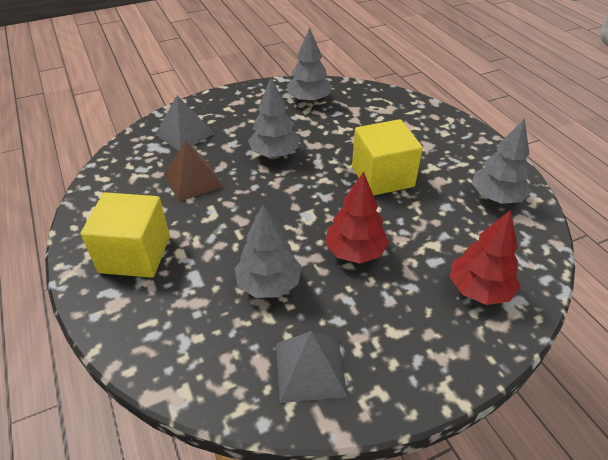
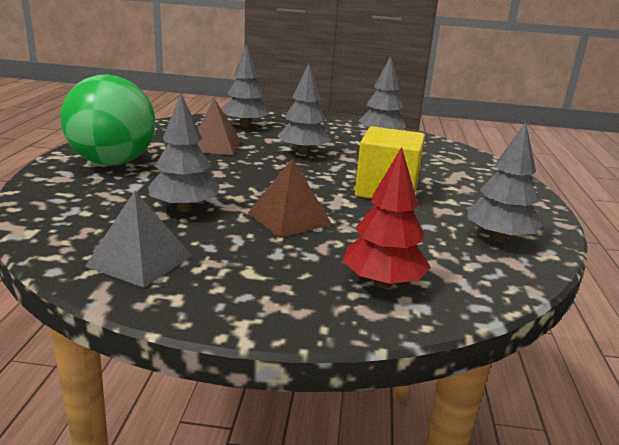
camera: 30 degrees right, 20 degrees down
yellow cube [81,192,170,278] -> green ball [60,75,155,166]
grey pyramid [155,95,215,151] -> grey tree [222,45,269,127]
red tree [325,172,389,264] -> brown pyramid [248,158,332,238]

